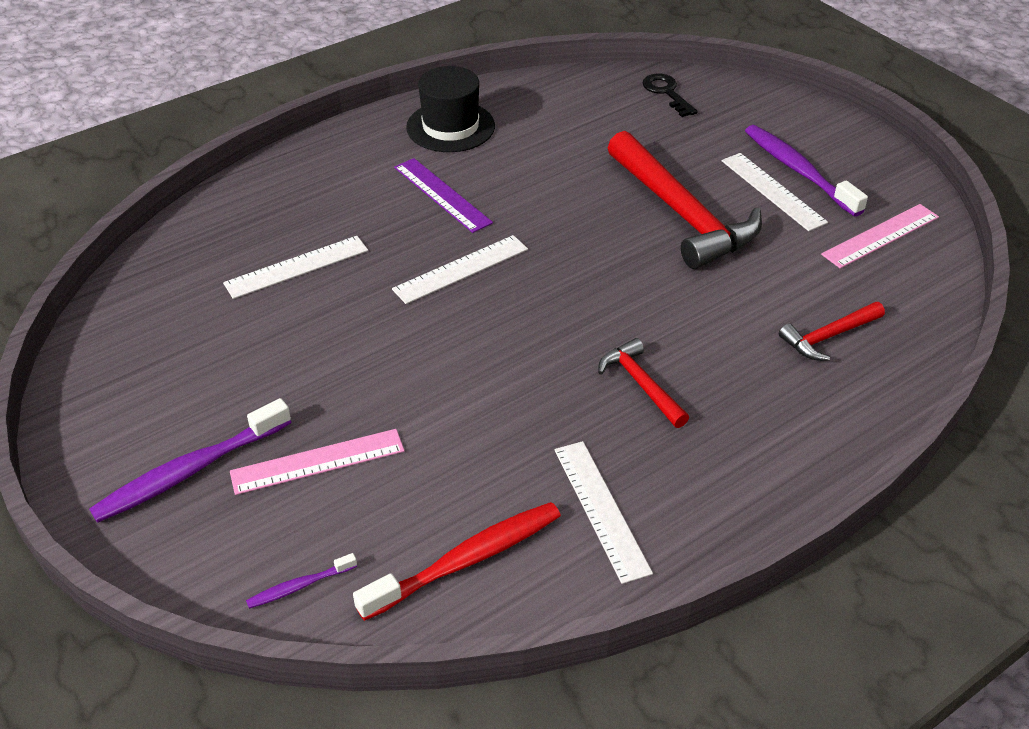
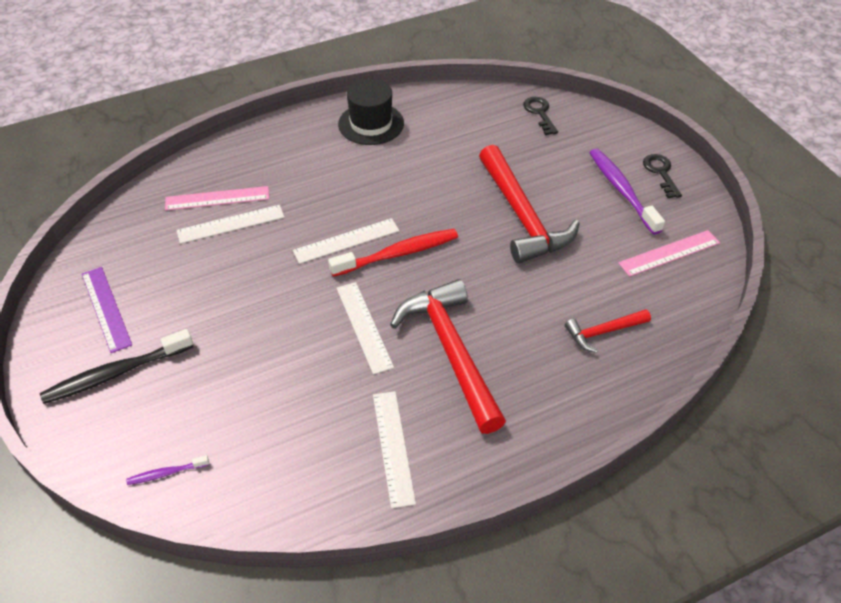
camera: 10 degrees right, 5 degrees up
purple toothbrush [89,398,291,523] -> black toothbrush [40,329,193,404]
pink ruler [230,429,404,495] -> pink ruler moved to [165,186,269,211]
red toothbrush [353,502,561,621] -> red toothbrush moved to [328,229,458,277]
purple ruler [394,158,493,233] -> purple ruler moved to [82,267,132,353]
red hammer [598,338,689,428] -> red hammer [390,279,506,434], size x2.02
white ruler [722,153,828,231] -> white ruler moved to [337,282,394,375]
none -> black key [643,154,682,198]

